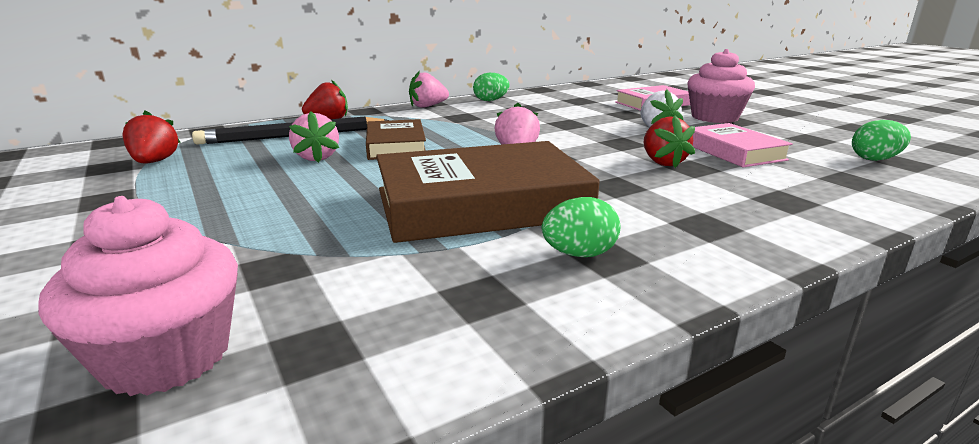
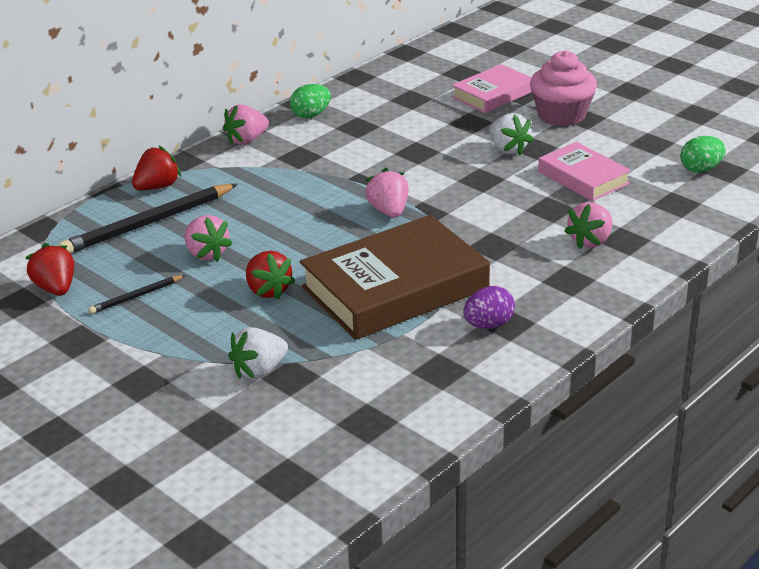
camera: 15 degrees left, 10 degrees up
pink cupcake [38,196,238,396] -> none
brown book [366,119,426,160] -> none
green egg [542,197,620,257] -> purple egg [463,286,515,329]
red strawberry [644,115,695,168] -> red strawberry moved to [246,251,295,300]
none -> black pencil [89,275,186,314]
none -> white strawberry [228,327,288,379]
none -> pink strawberry [564,202,612,249]

